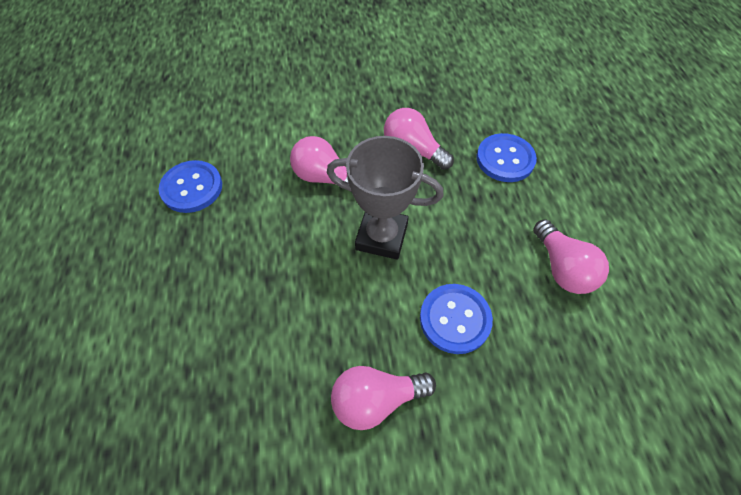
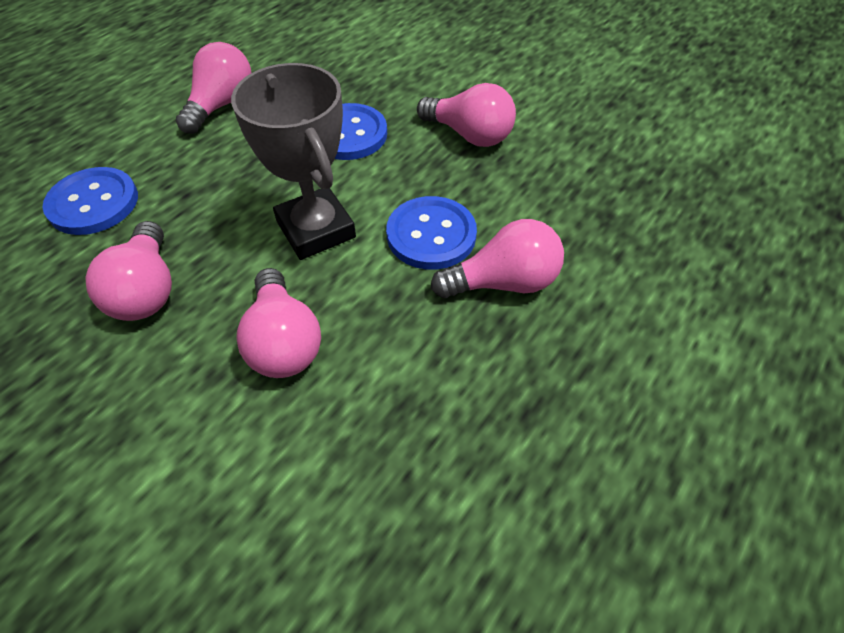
camera: 135 degrees left, 5 degrees down
blue button [159,160,222,213] -> blue button moved to [386,196,477,270]
none -> pink light bulb [431,219,564,298]

